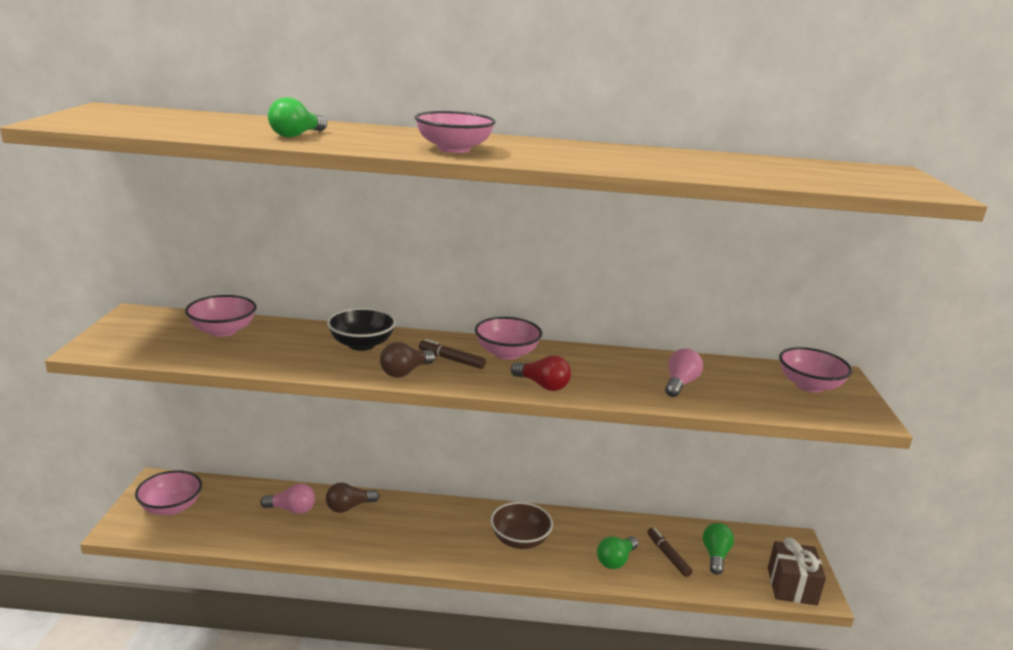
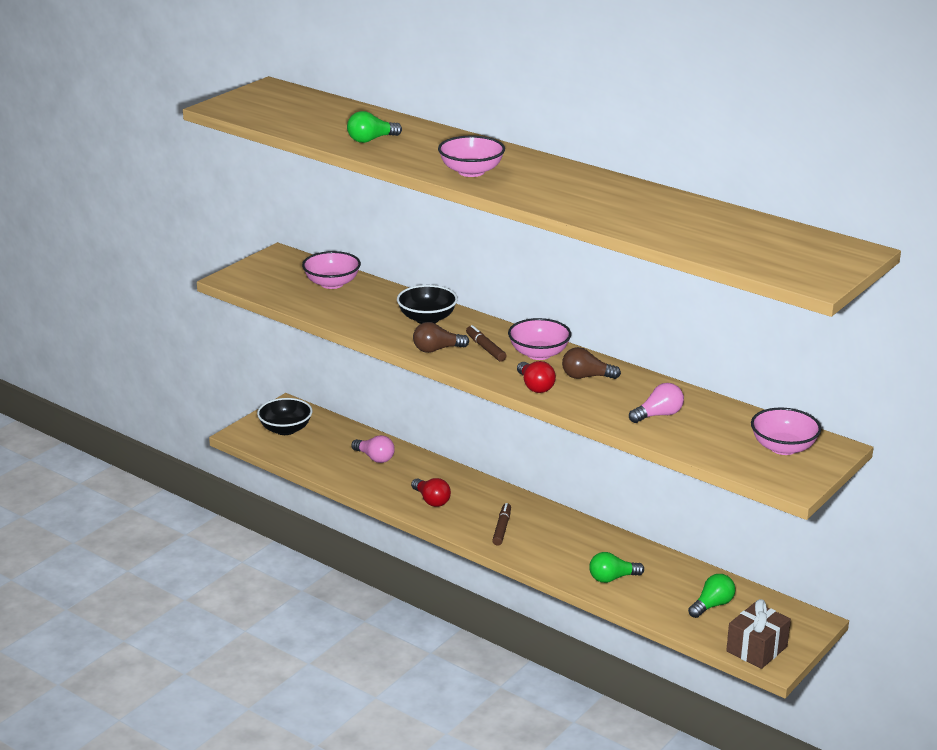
camera: 35 degrees right, 5 degrees up
pink bowl [135,470,202,515] -> black bowl [257,398,312,435]
brown light bulb [326,483,379,513] -> brown light bulb moved to [562,347,621,379]
brown bowl [491,502,553,549] -> none
brown marker [647,528,692,577] -> brown marker moved to [492,503,511,546]
none -> red light bulb [411,478,451,507]

